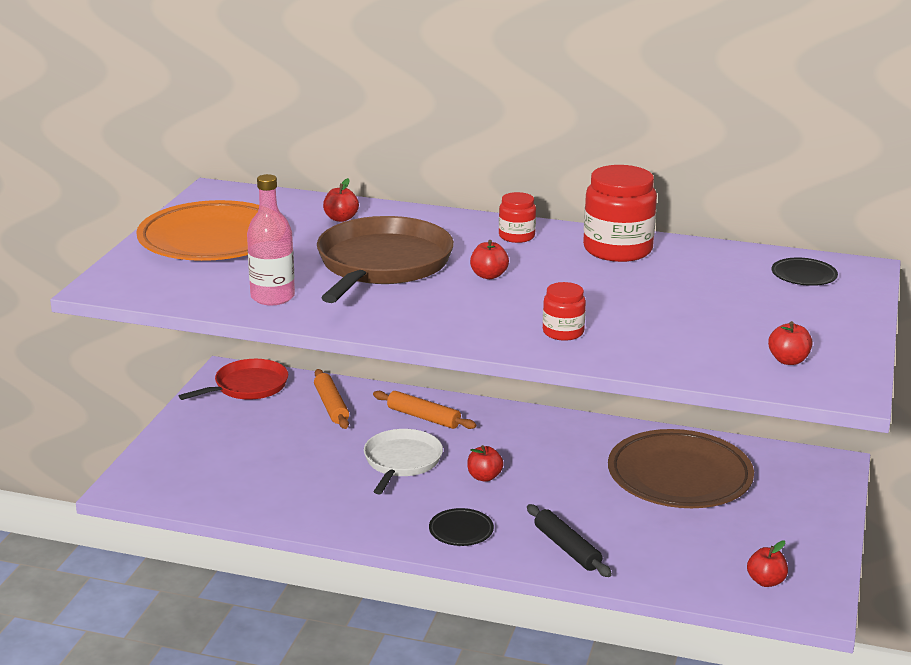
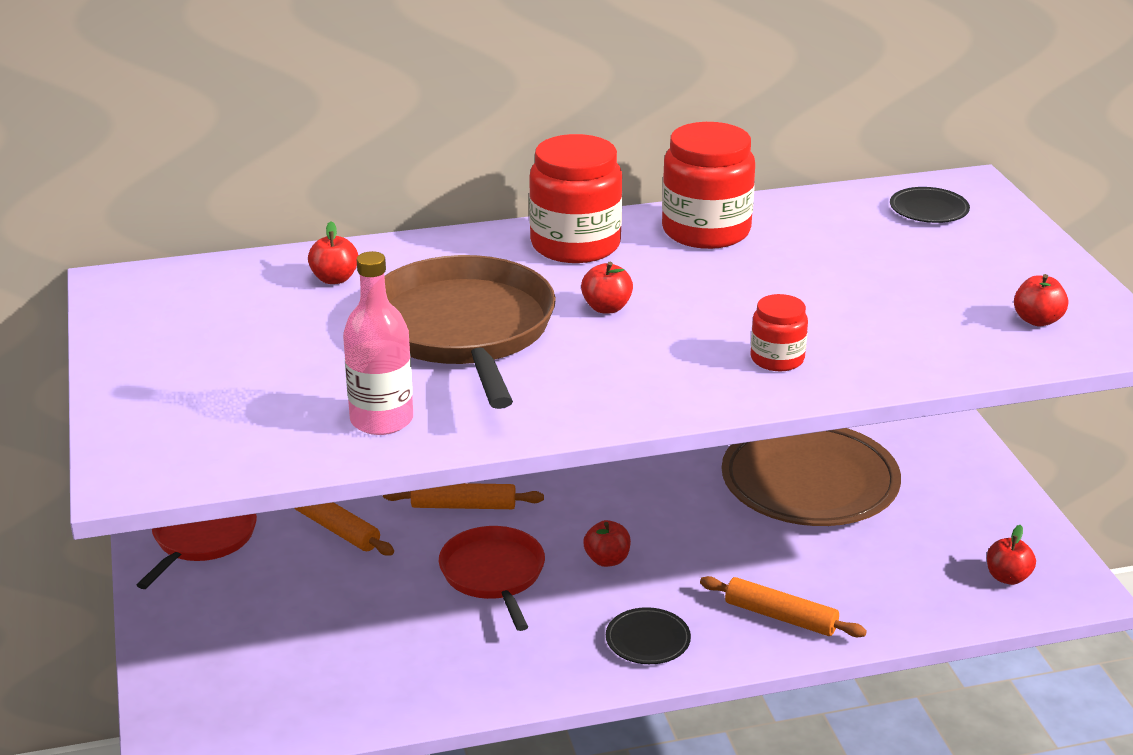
camera: 30 degrees left, 5 degrees up
orange plate [136,200,259,261] -> none
white pan [364,429,443,494] -> red pan [439,526,545,631]
red jar [499,192,536,243] -> red jar [529,134,622,263], size x1.88
black rolling pin [527,504,612,577] -> orange rolling pin [700,576,867,637]

